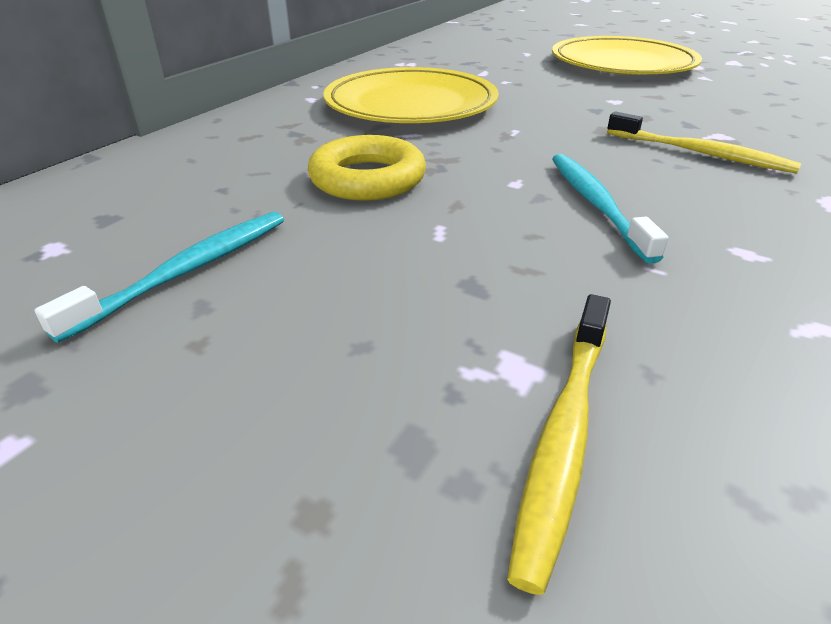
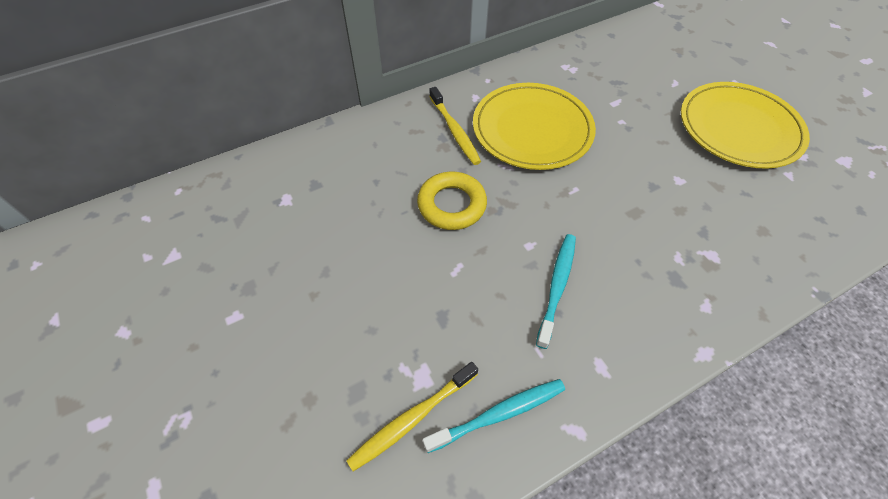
camera: 30 degrees right, 20 degrees up
turquoise toothbrush [35,212,284,343] -> turquoise toothbrush moved to [422,379,565,453]
yellow toothbrush [607,111,802,174] -> yellow toothbrush moved to [429,87,481,165]

